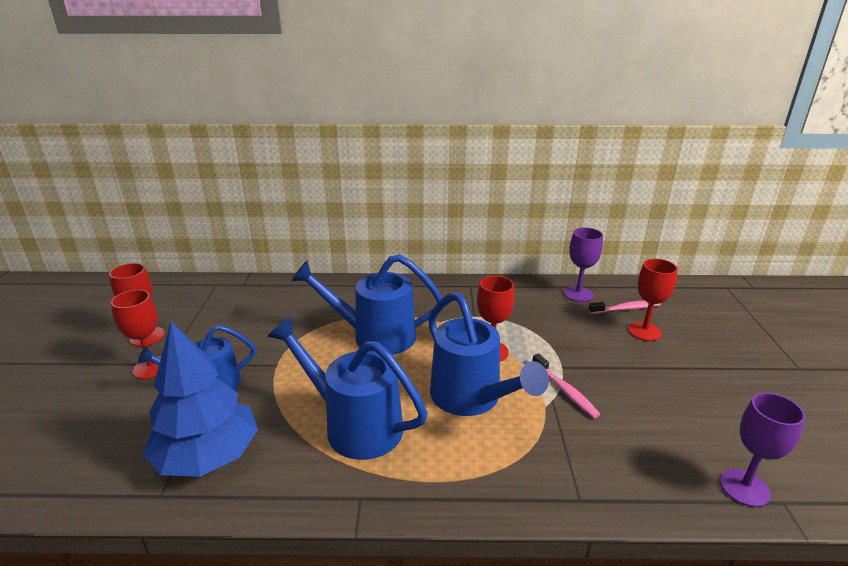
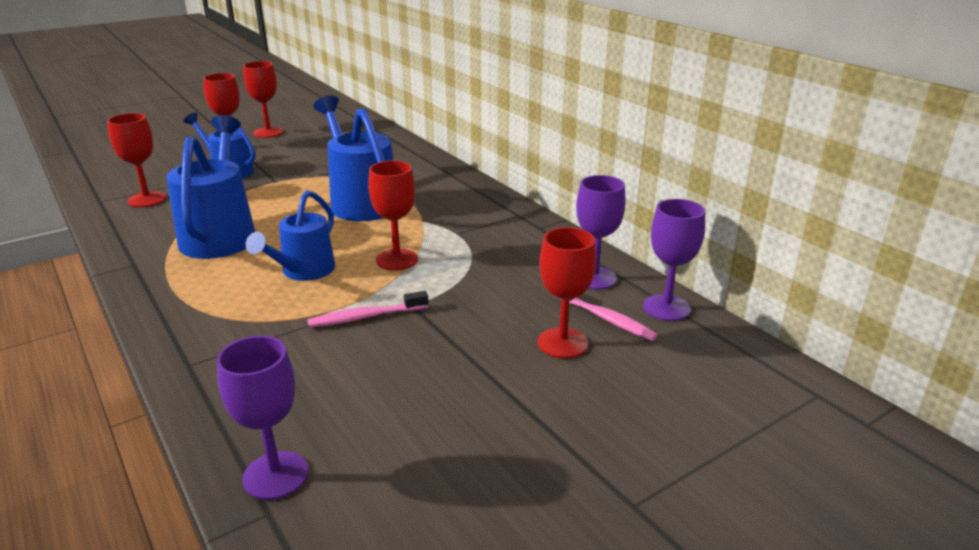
camera: 55 degrees right, 0 degrees up
blue tree [143,321,258,477] -> red goblet [107,113,166,207]
blue watering can [428,292,549,416] -> blue watering can [246,190,335,281], size x0.64
pink toothbrush [533,353,600,418] -> pink toothbrush turned 45 degrees clockwise [307,291,429,327]
none -> purple goblet [643,199,705,321]

